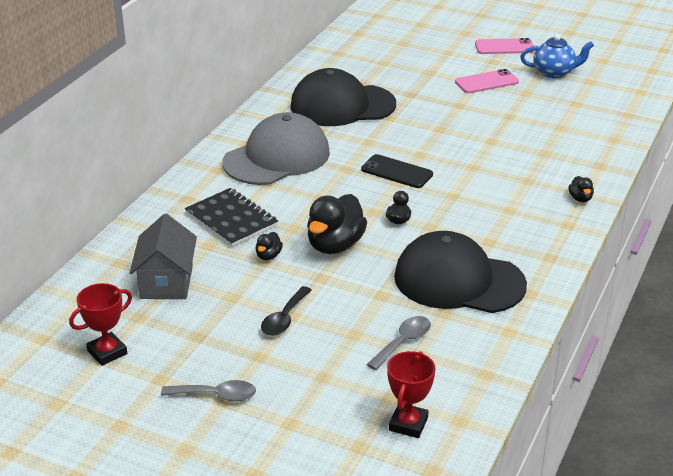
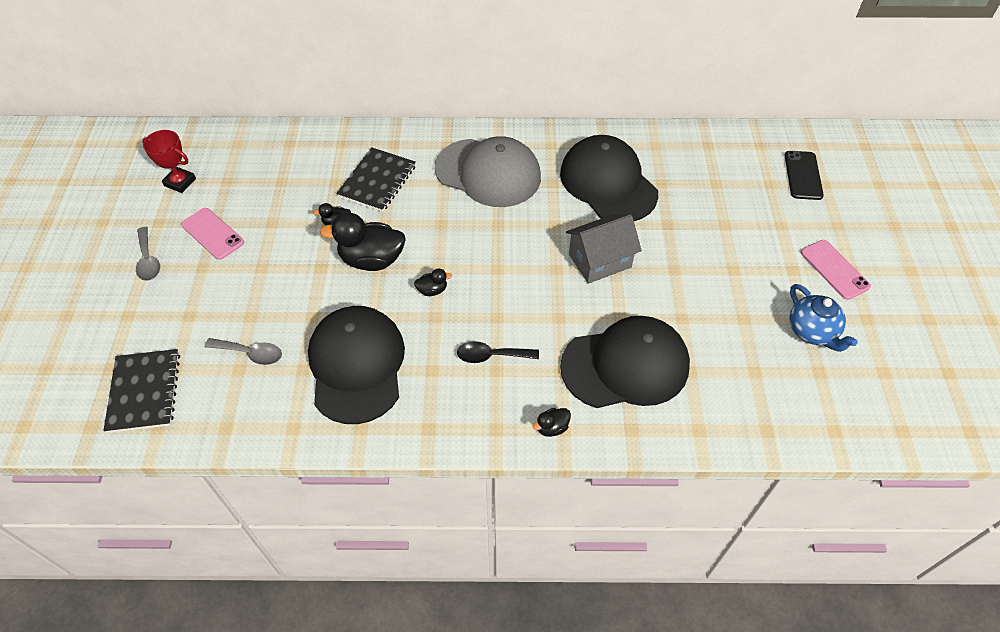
camera: 65 degrees right, 20 degrees up
grey house [130,214,197,299] -> grey house moved to [566,214,642,284]
black spoon [261,286,312,336] -> black spoon moved to [457,341,539,363]
black phone [361,154,433,188] -> black phone moved to [785,151,824,200]
red trophy [387,351,436,438] -> black notebook [103,349,180,433]
pink phone [455,69,519,93] -> pink phone moved to [181,208,244,260]
none -> black cap [560,316,690,408]

